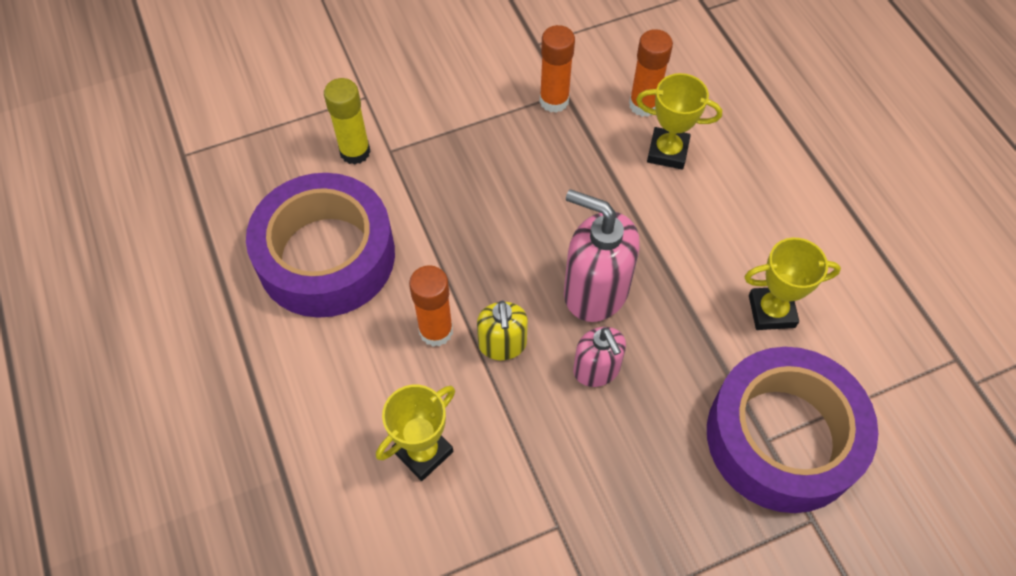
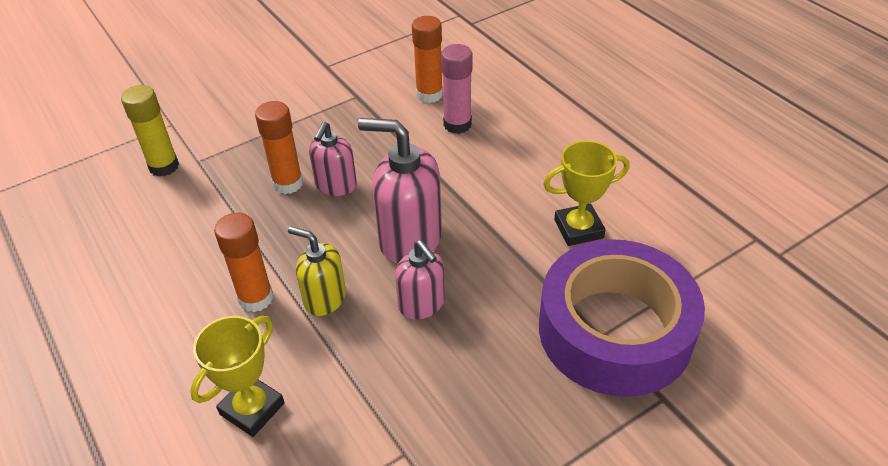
camera: 10 degrees left, 15 degrees down
purple tape [246,173,395,318] -> none
yellow soap dispenser [477,301,528,360] -> yellow soap dispenser turned 135 degrees clockwise [288,226,346,316]
orange glue stick [540,25,575,113] -> orange glue stick moved to [255,101,303,194]
yellow trophy [636,73,722,170] -> pink glue stick [441,44,472,134]
none -> pink soap dispenser [309,122,357,196]

